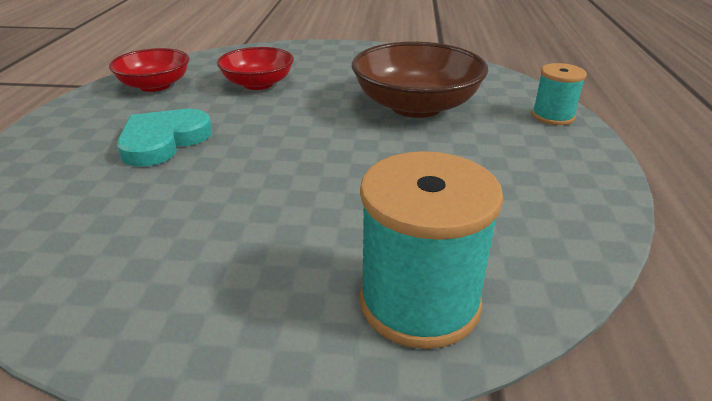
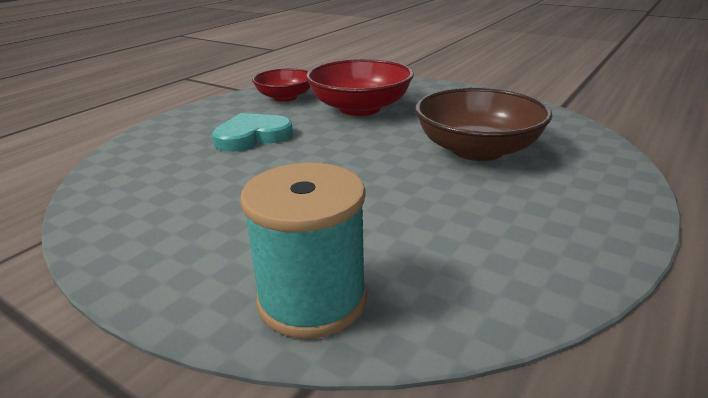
camera: 30 degrees right, 5 degrees down
red bowl [217,47,294,90] -> red bowl [306,59,414,116], size x1.60
turquoise spool [532,63,587,125] -> none

